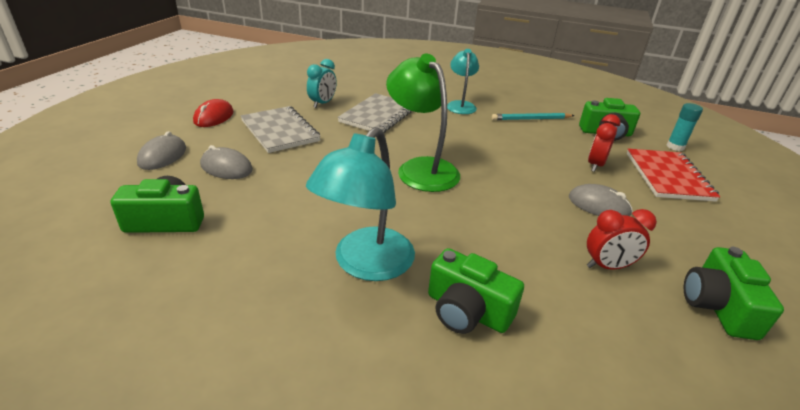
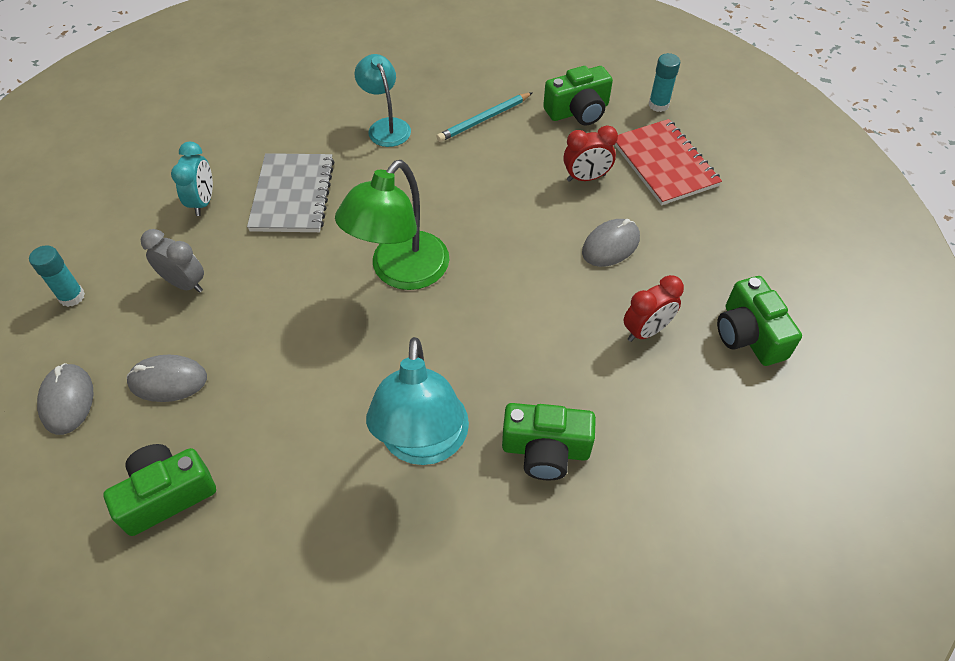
camera: 25 degrees left, 20 degrees up
red mouse [193,99,233,127] -> turquoise glue stick [29,245,85,307]
grey notebook [241,106,321,153] -> grey clock [141,229,204,293]
green lamp [386,54,460,192] -> green lamp turned 90 degrees counterclockwise [335,160,449,290]
grey mouse [569,184,633,216] -> grey mouse turned 45 degrees counterclockwise [582,219,640,267]
red clock [588,114,621,172] -> red clock turned 105 degrees counterclockwise [563,125,618,182]

